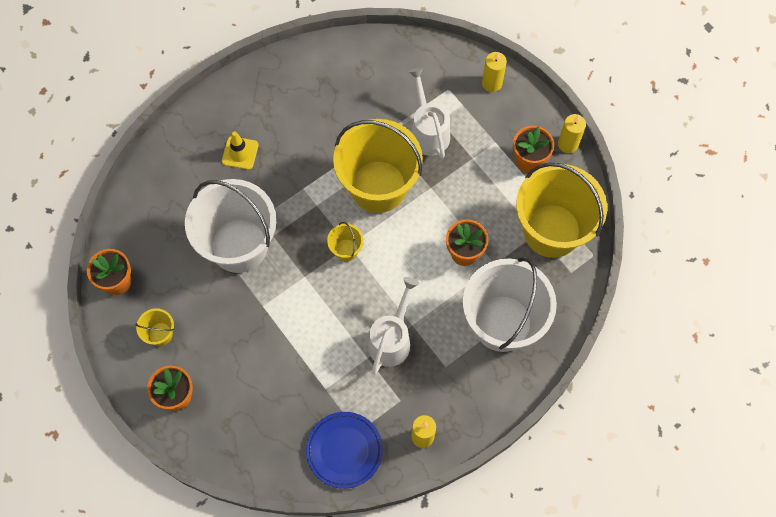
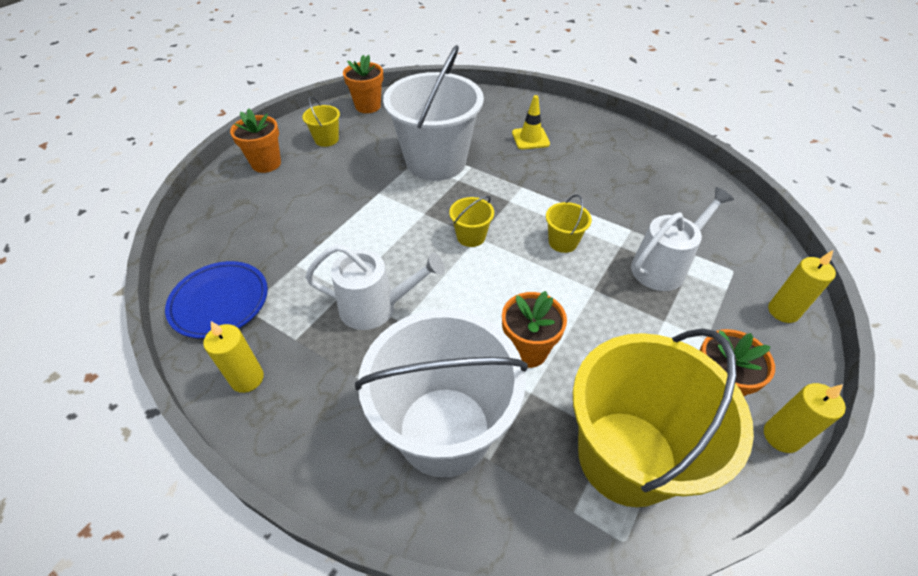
camera: 70 degrees right, 20 degrees down
yellow bucket [333,119,423,213] -> yellow bucket [546,195,592,253], size x0.41

